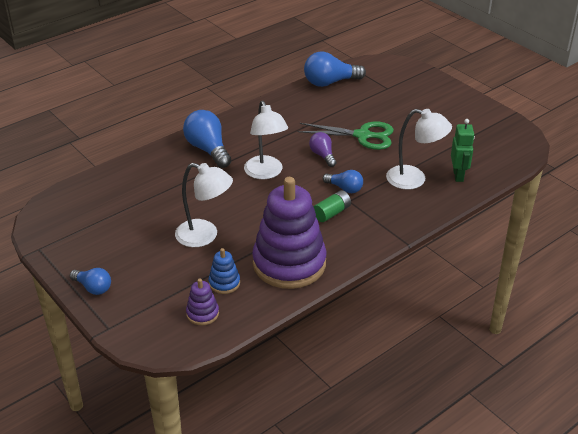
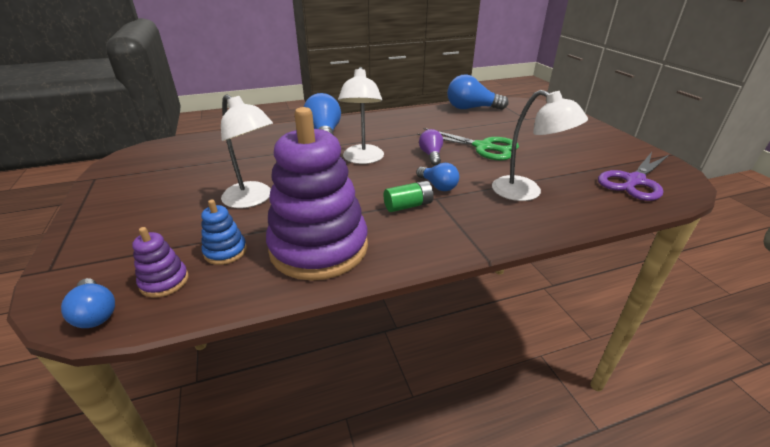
camera: 20 degrees right, 5 degrees down
blue light bulb [70,268,111,295] -> blue light bulb moved to [61,278,115,328]
green robot [451,119,475,182] -> none
none -> purple scissors [598,152,669,201]

